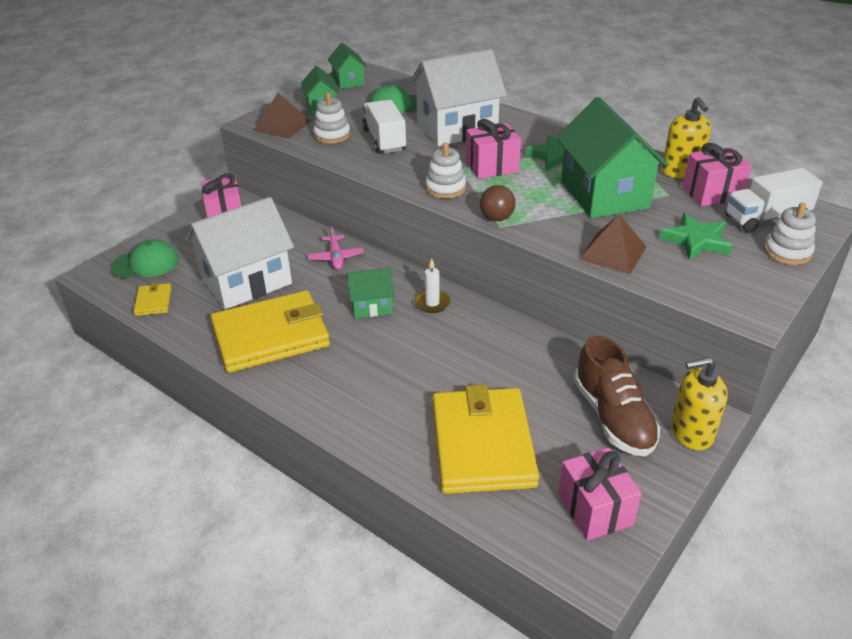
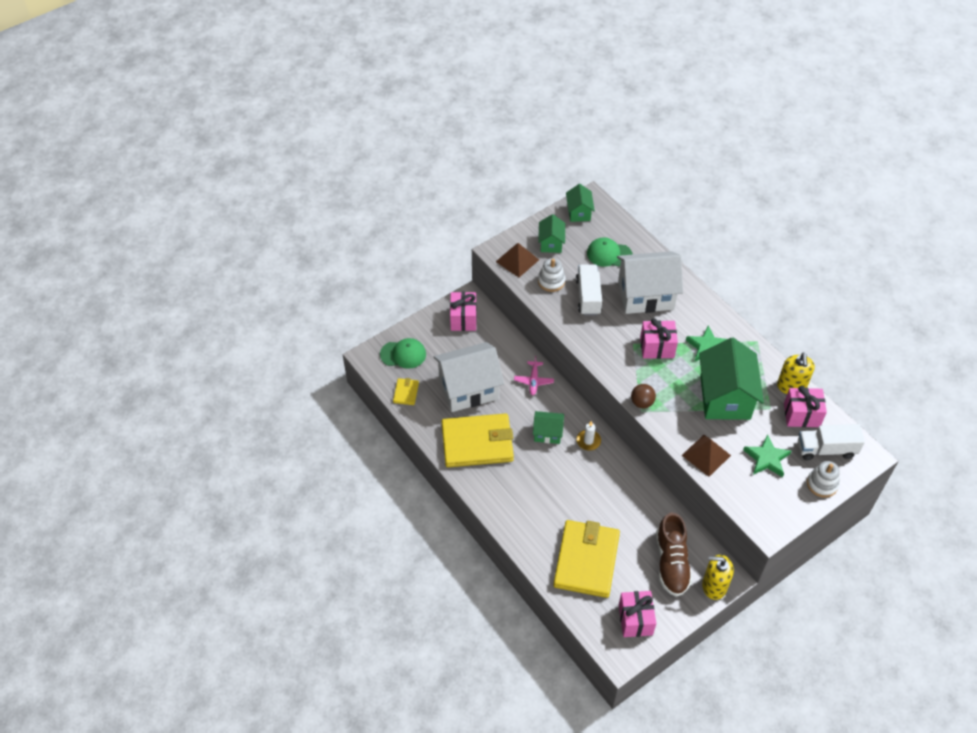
camera: 15 degrees right, 15 degrees up
white stacking toy [425,142,466,199] -> none

